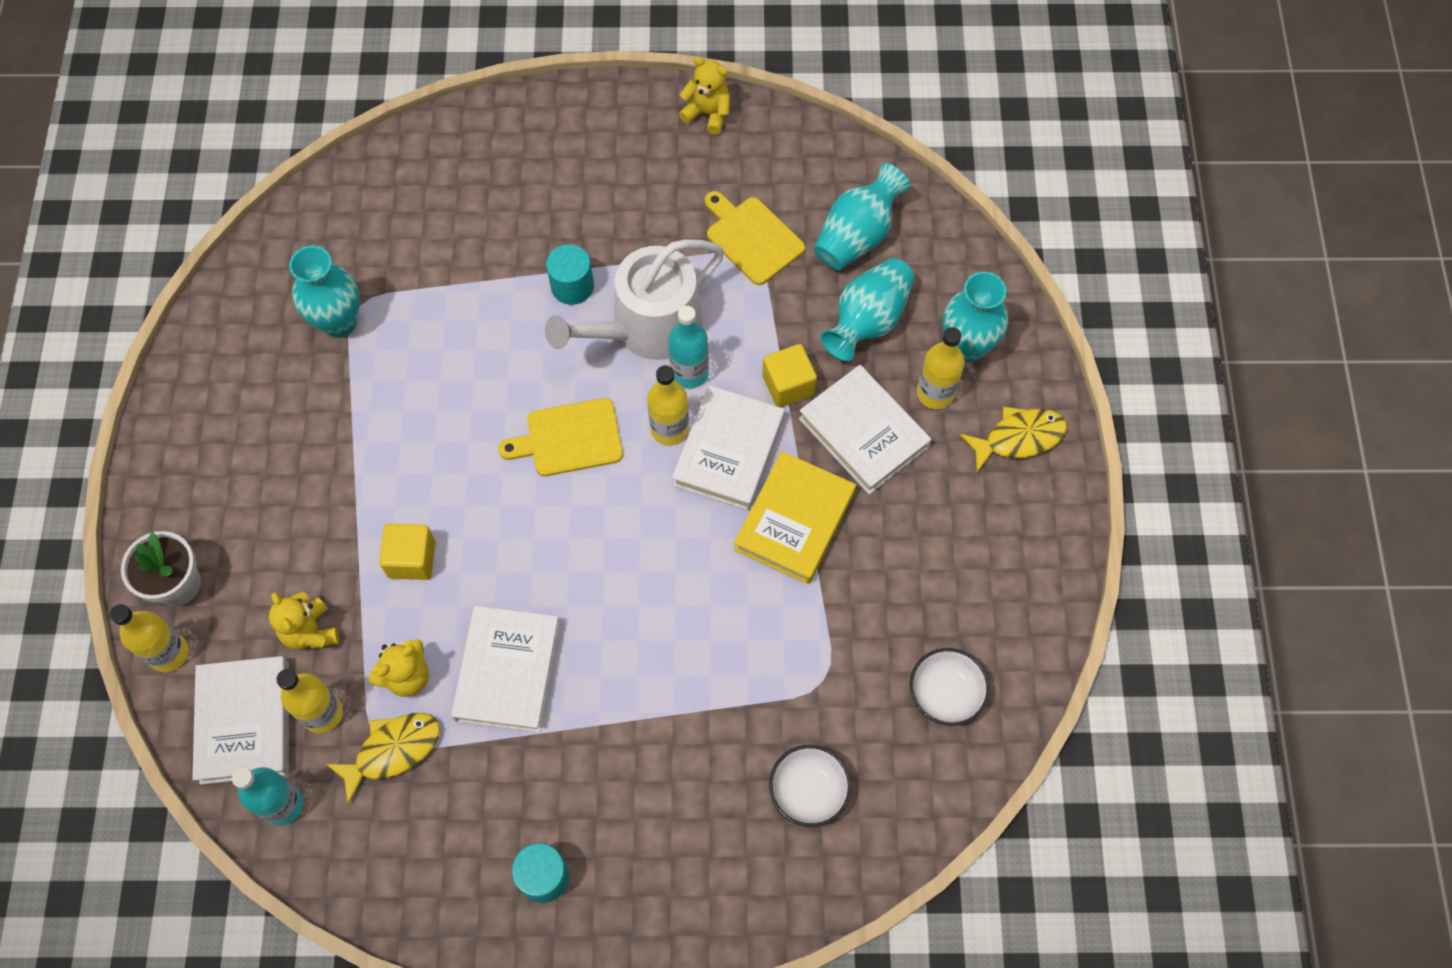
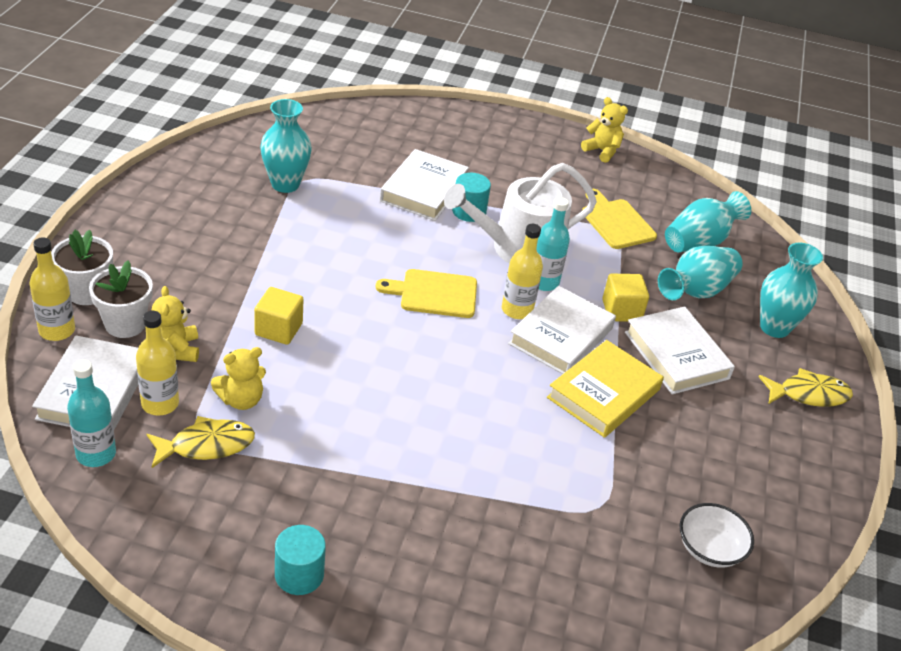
camera: 10 degrees right, 25 degrees down
white book [451,606,560,733] -> white book moved to [380,149,469,221]
white bowl [769,745,851,827] -> none
yellow bottle [917,327,965,409] -> none
none -> white flower pot [89,260,153,338]

